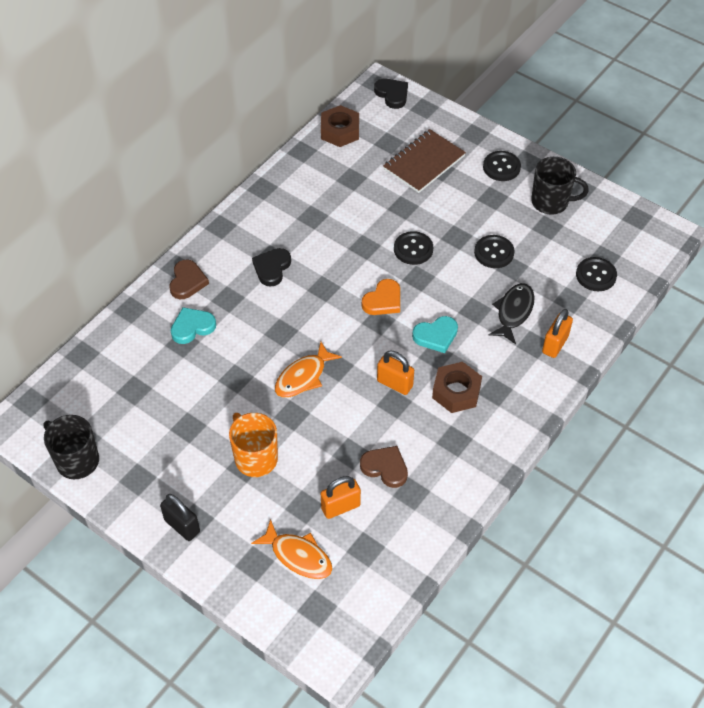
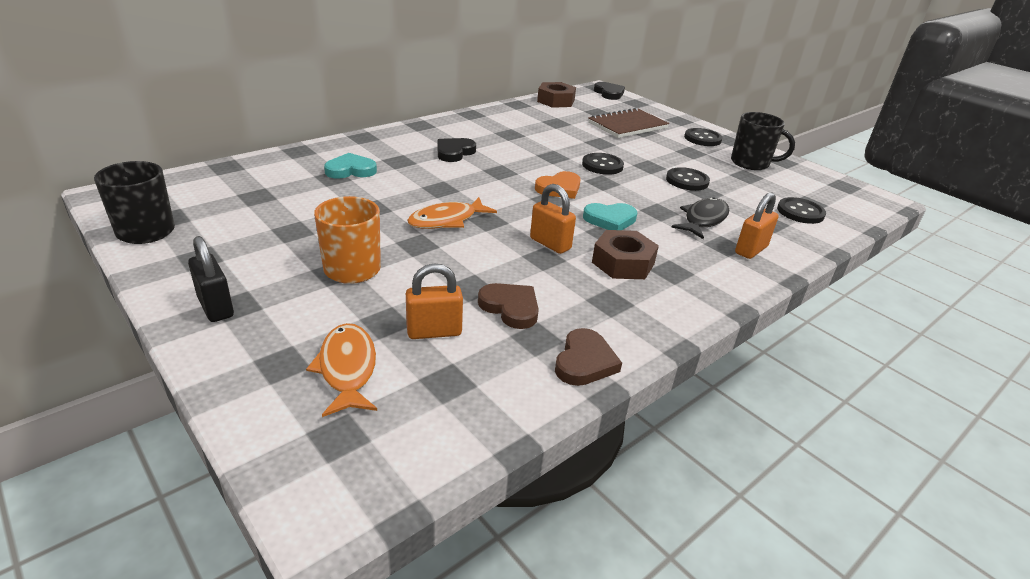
camera: 10 degrees right, 20 degrees down
brown heart [170,260,209,299] -> brown heart moved to [555,328,622,386]
orange fish [251,519,333,579] -> orange fish turned 150 degrees counterclockwise [306,323,377,417]

